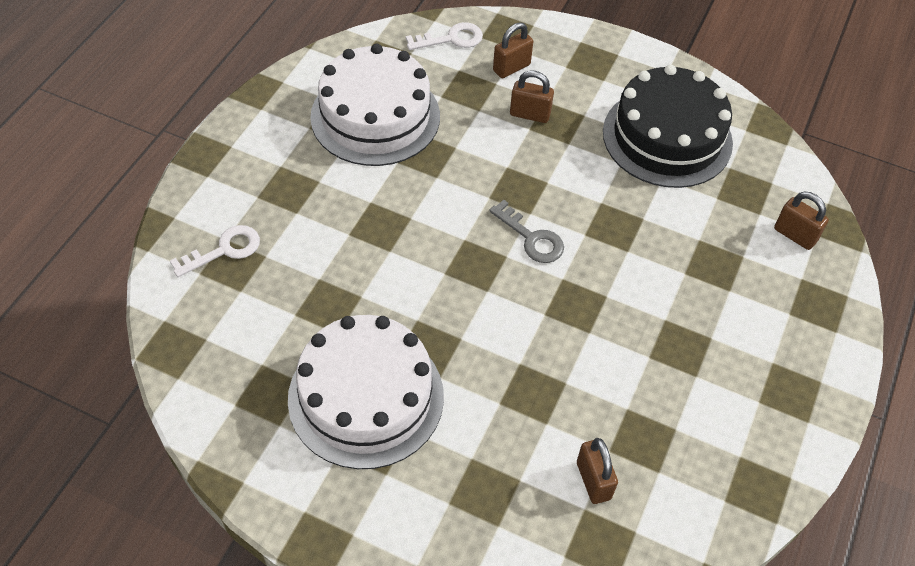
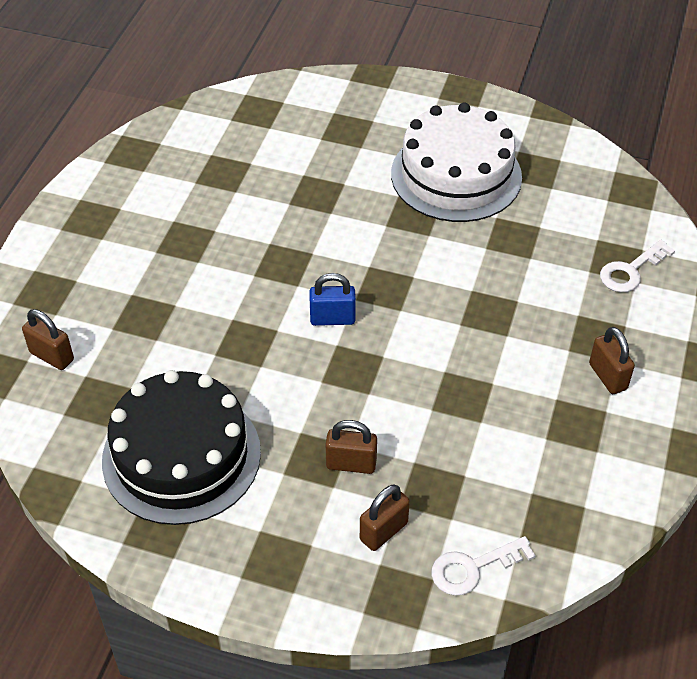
camera: 175 degrees right, 5 degrees down
white cake [310,44,440,166] -> none
grey key [489,200,564,263] -> blue padlock [309,273,356,326]
brown padlock [577,438,618,504] -> brown padlock moved to [589,327,635,394]

